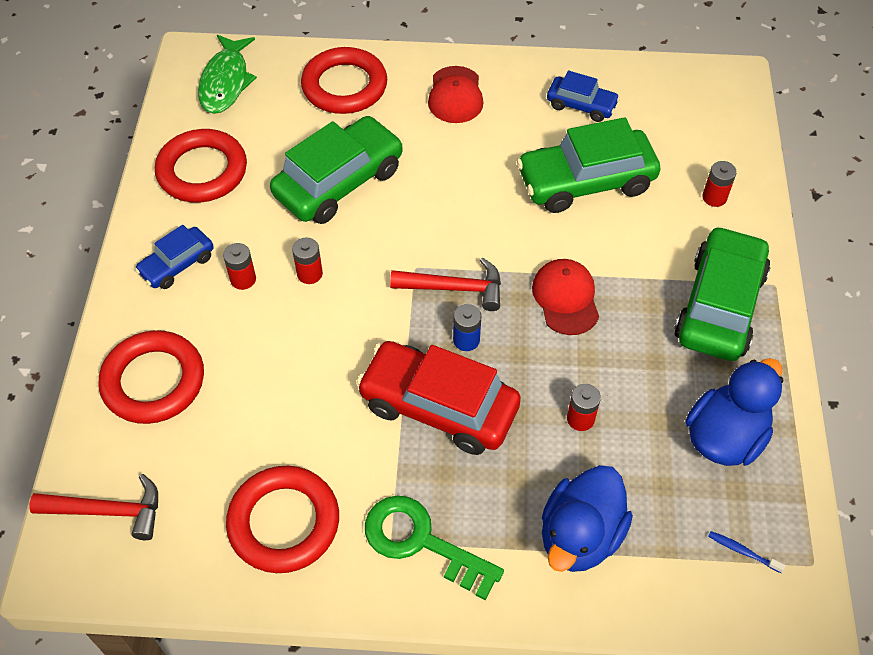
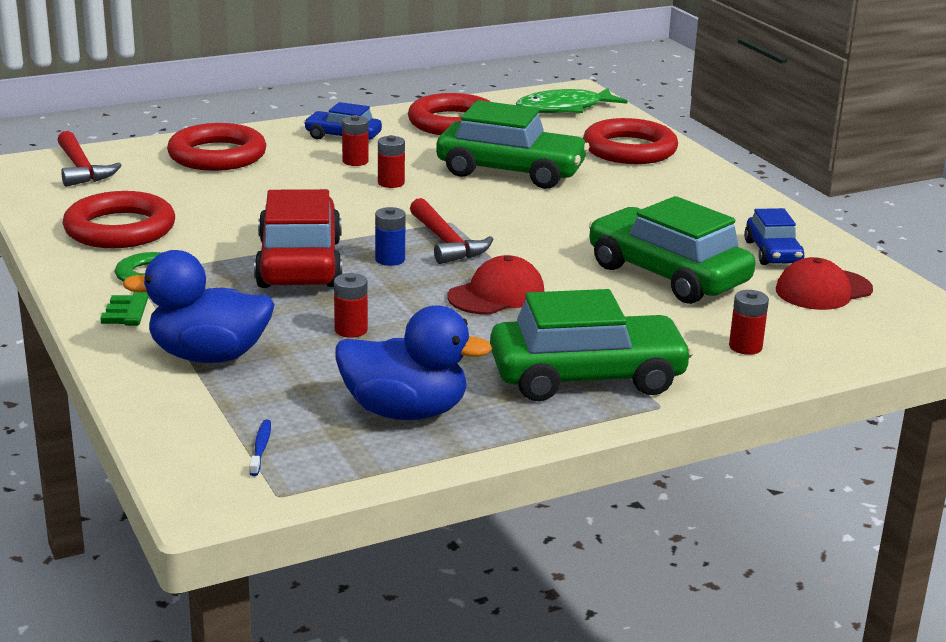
camera: 60 degrees right, 30 degrees down
red cap [428,66,483,123] -> red cap moved to [776,257,873,310]

